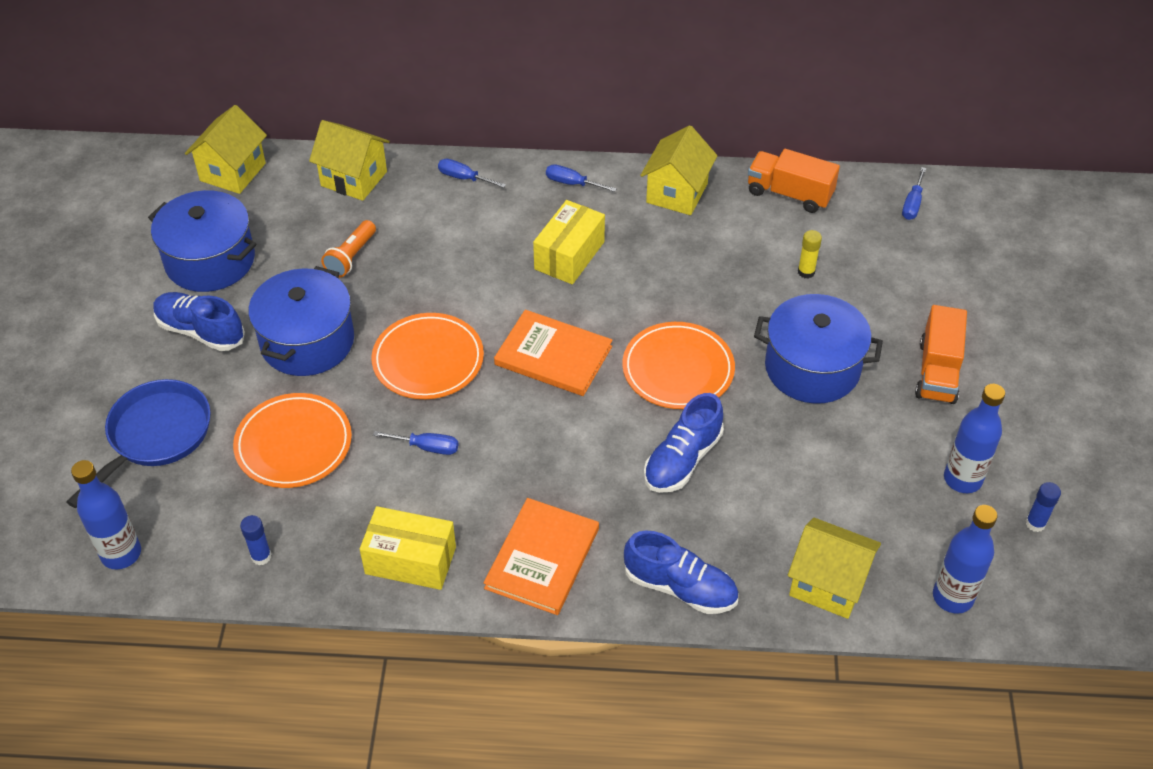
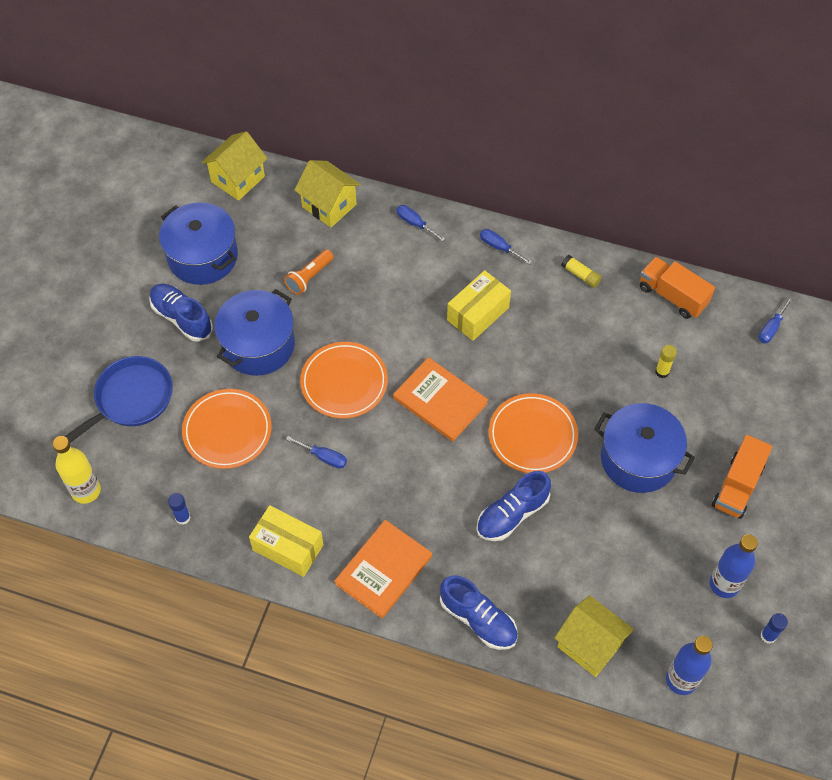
camera: 15 degrees right, 10 degrees up
blue bottle [71,460,141,569] -> yellow bottle [53,436,101,504]
yellow house [640,125,717,215] -> yellow glue stick [561,255,602,288]

